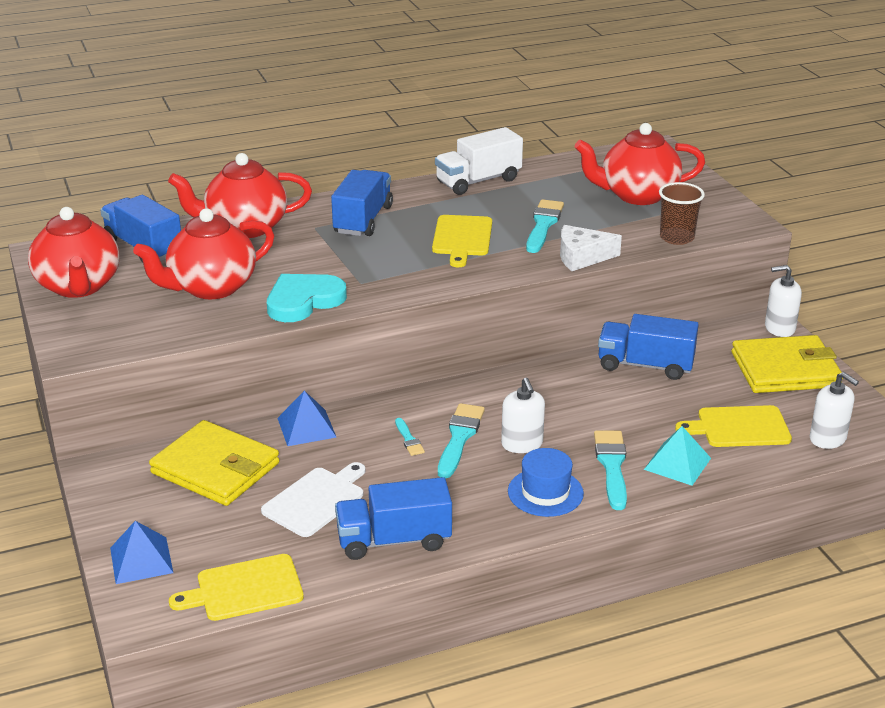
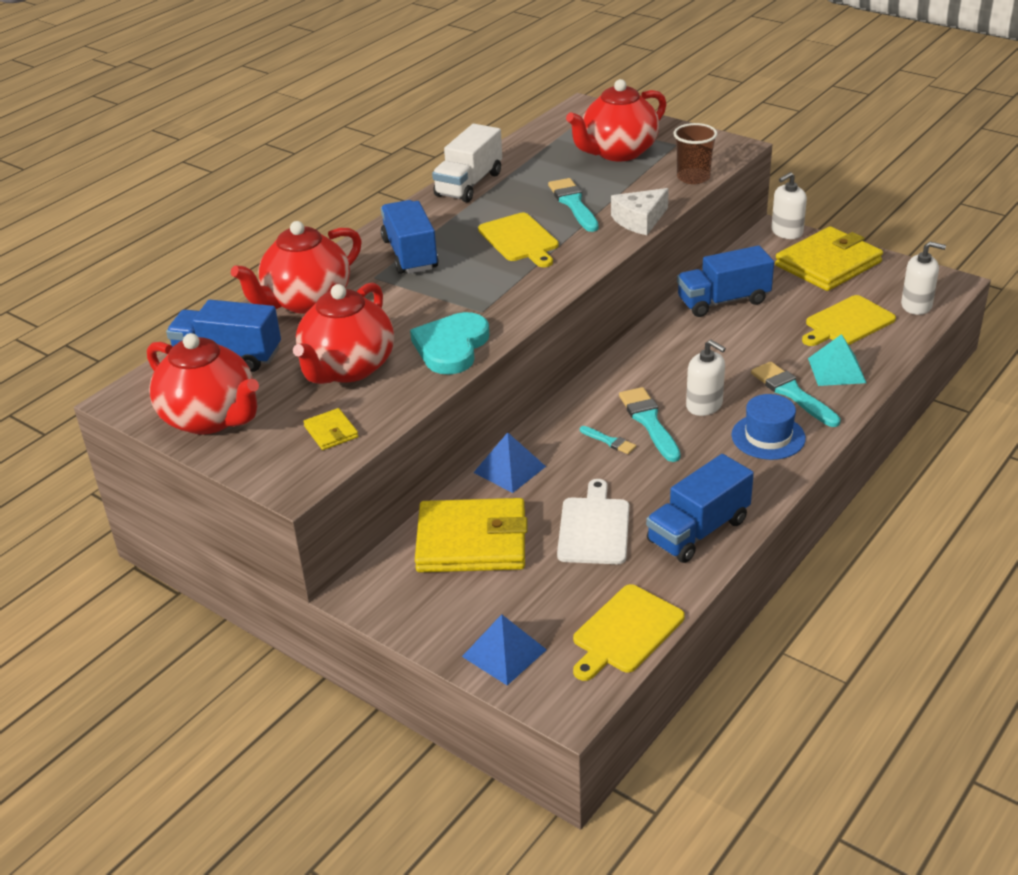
camera: 30 degrees left, 5 degrees up
none -> yellow wallet [303,408,358,450]

